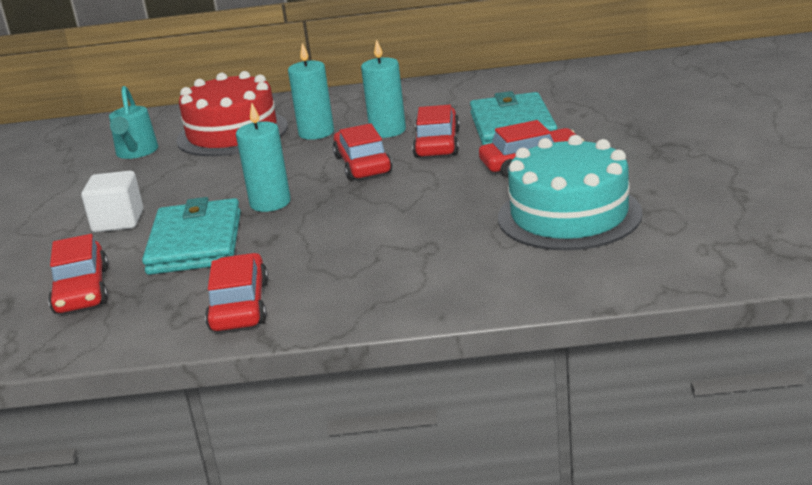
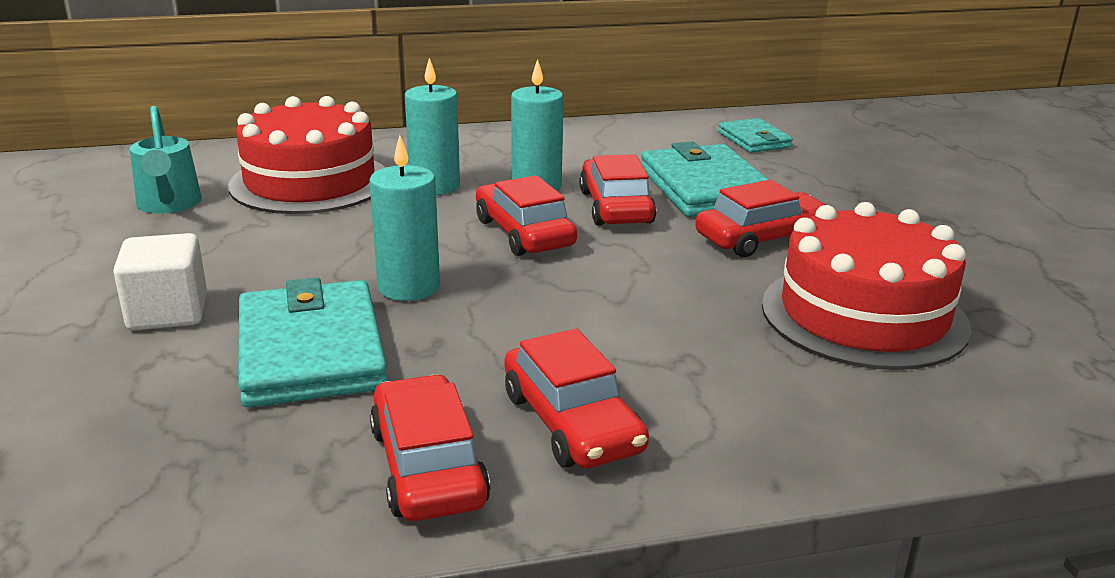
camera: 15 degrees left, 0 degrees up
red car [48,234,109,314] -> red car moved to [504,329,649,468]
turquoise cake [498,135,643,250] -> red cake [762,202,971,370]
none -> turquoise wallet [718,118,793,153]

